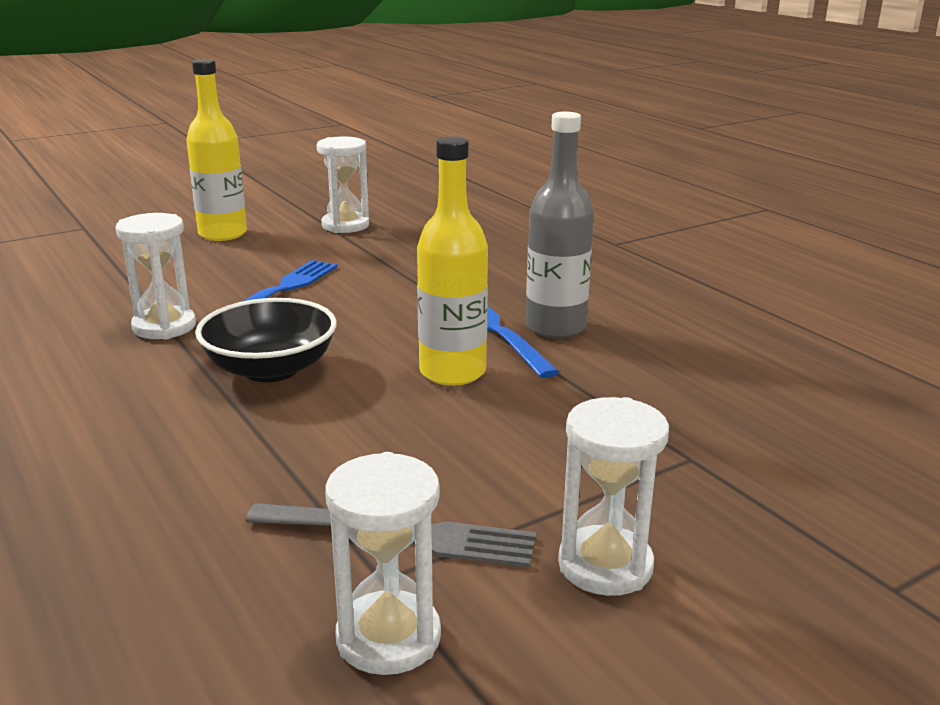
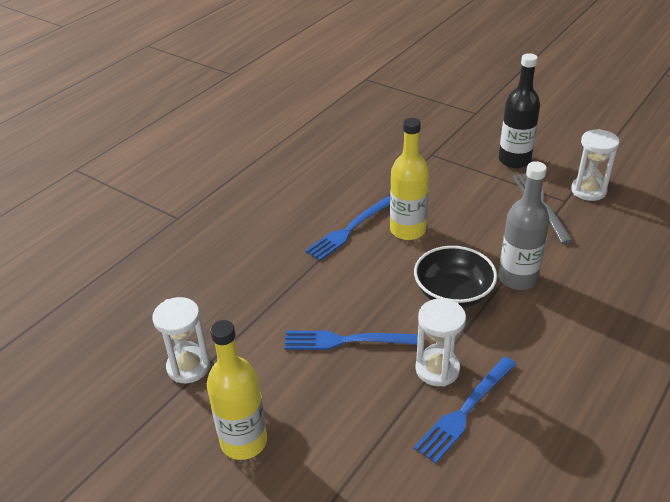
camera: 110 degrees left, 15 degrees up
grey bottle [526,112,594,338] -> grey bottle moved to [498,161,549,290]
white hourglass [558,397,669,596] -> black bottle [498,53,540,168]
none -> blue fork [414,357,516,464]

